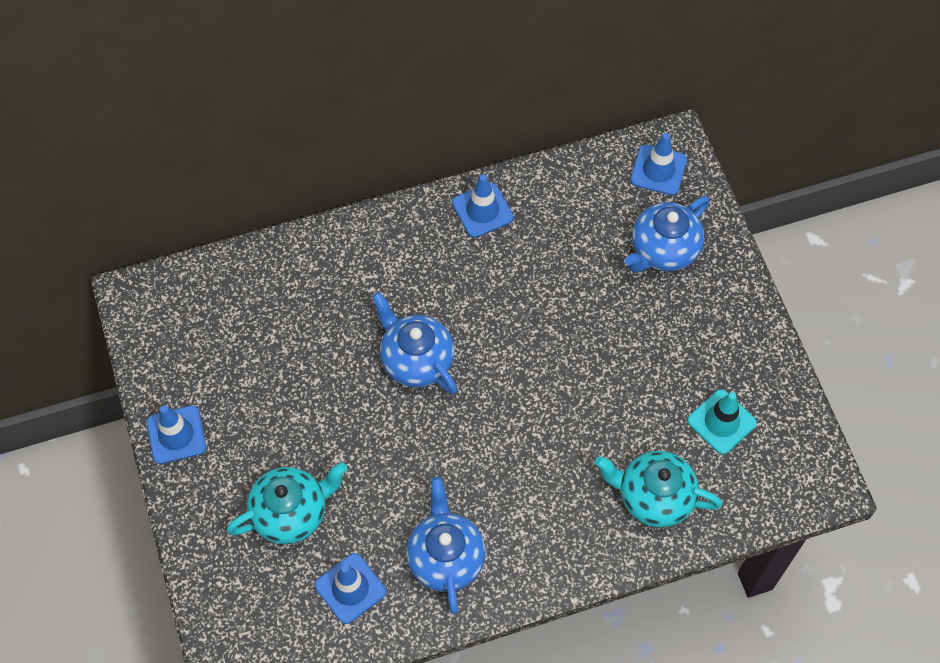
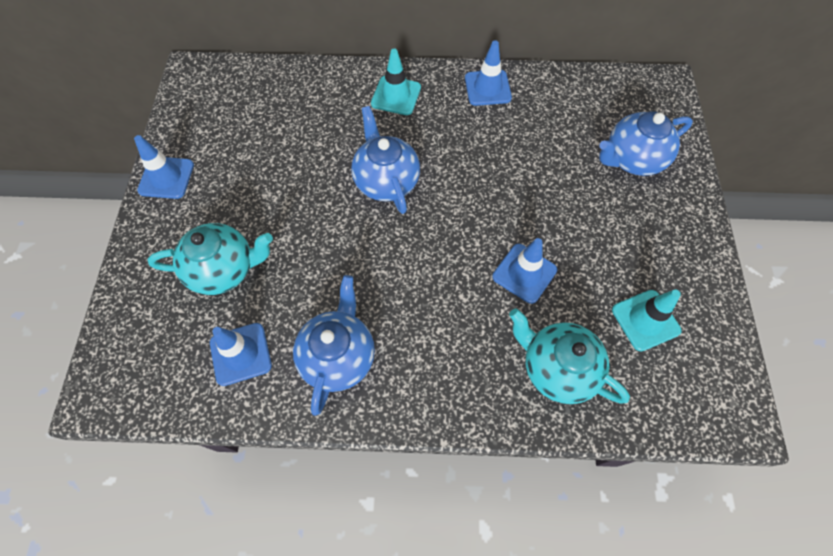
camera: 20 degrees right, 0 degrees up
blue traffic cone [631,133,687,195] -> blue traffic cone moved to [492,238,557,304]
none -> turquoise traffic cone [371,49,421,115]

